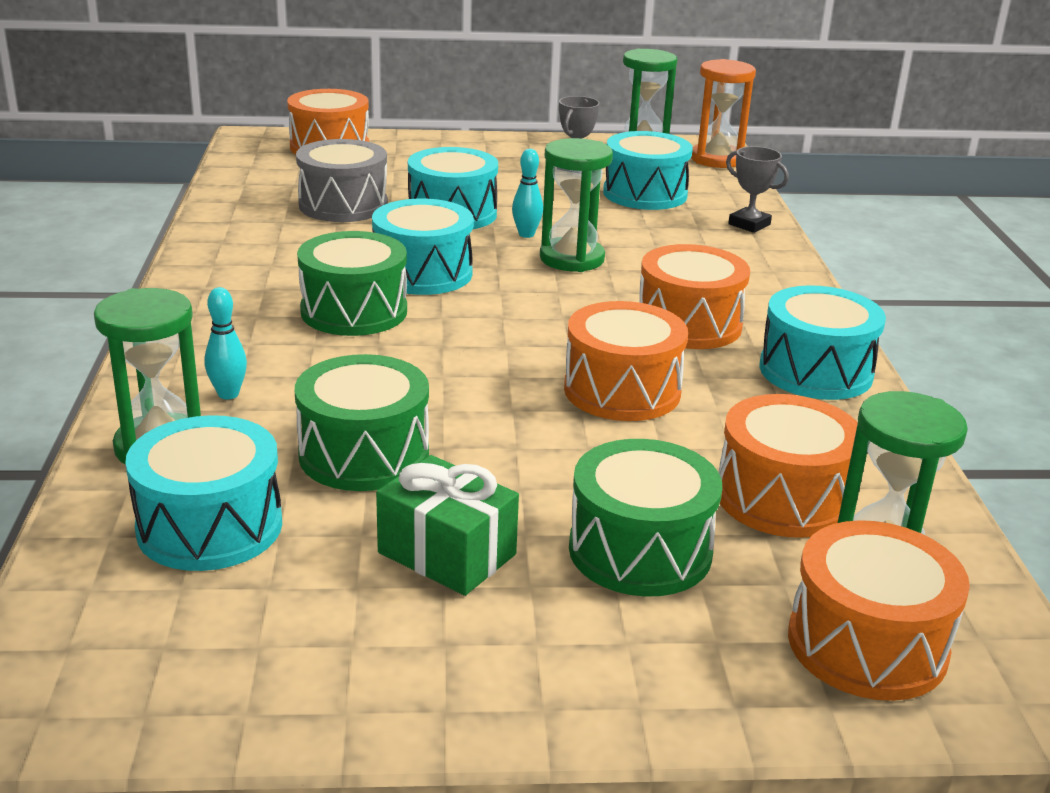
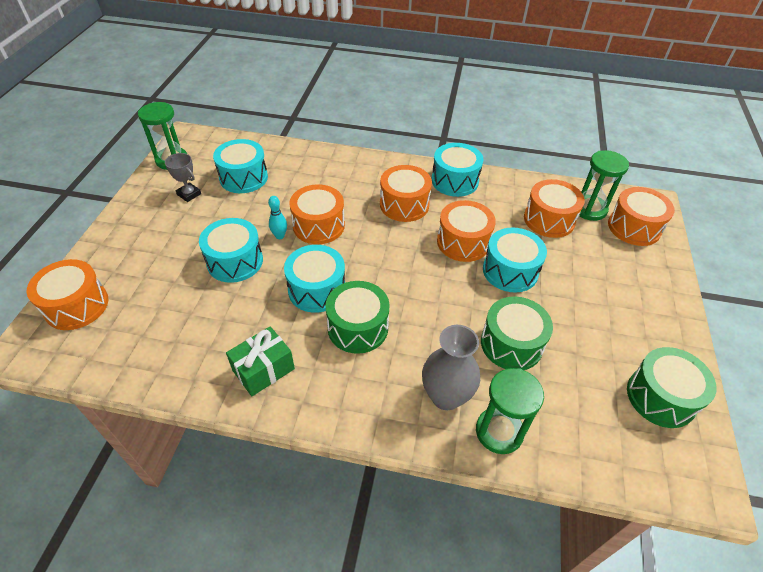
camera: 75 degrees left, 20 degrees up
turquoise drum [125,415,282,571] -> turquoise drum moved to [483,228,547,292]
turquoise bowling pin [204,287,247,399] -> grey vase [422,325,480,410]
grey drum [296,139,388,222] -> none
green gift [376,455,519,596] -> green gift moved to [226,326,295,396]
green hourglass [540,138,613,272] -> orange drum [289,184,345,244]
green drum [569,439,722,597] -> green drum moved to [627,347,717,428]
orange hourglass [691,59,756,168] -> none
grey trophy [726,146,789,233] -> none

